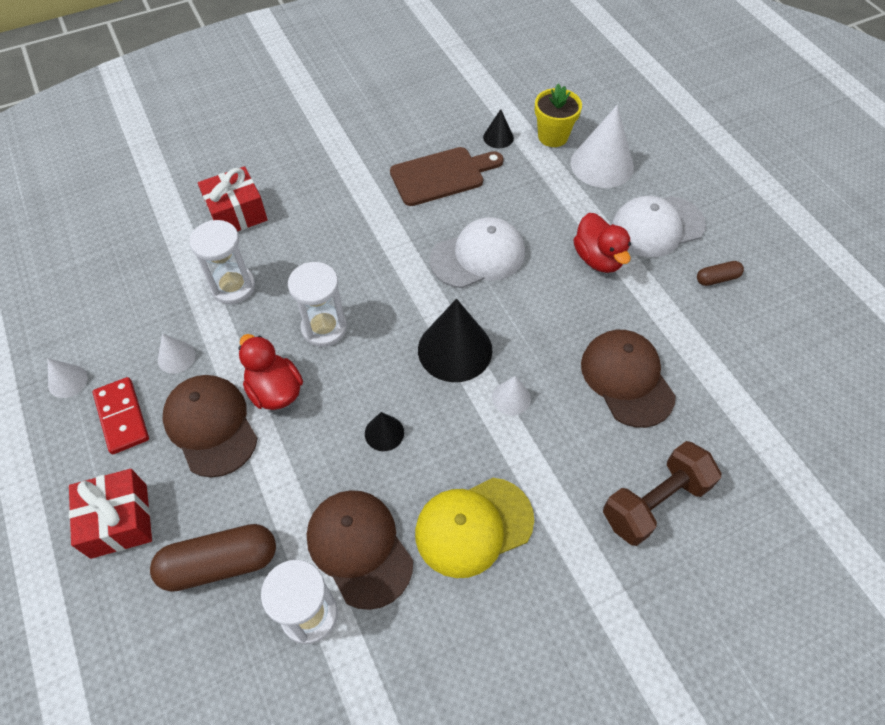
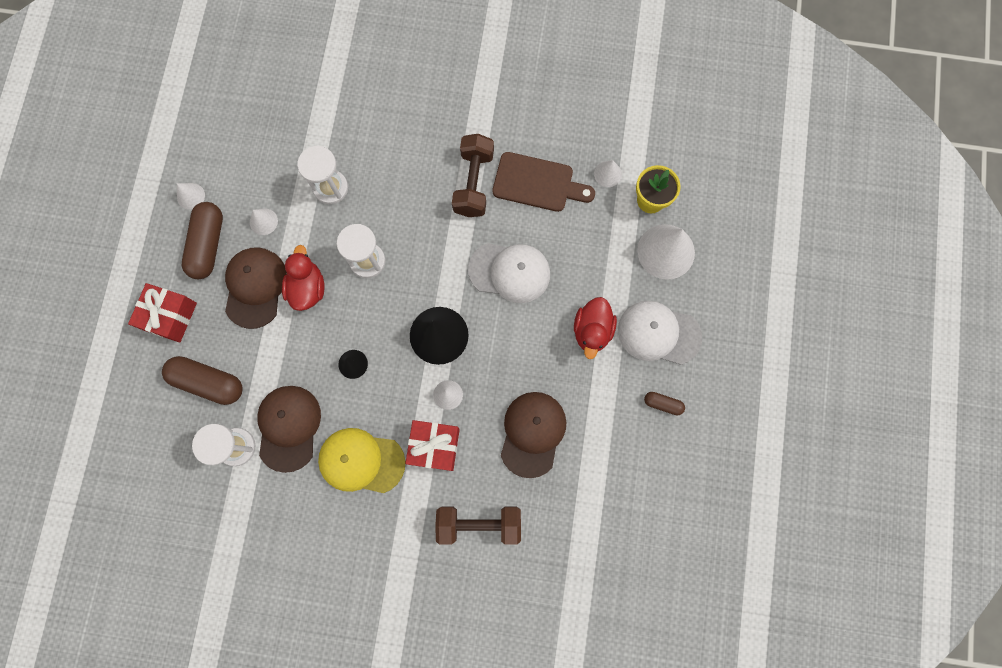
camera: 35 degrees right, 20 degrees up
red domino [93,377,149,454] -> brown capsule [182,202,223,279]
red gift [198,166,268,231] -> red gift moved to [405,420,460,471]
black cone [483,109,514,148] -> white cone [594,160,622,187]
none -> brown dumbbell [452,134,494,217]

